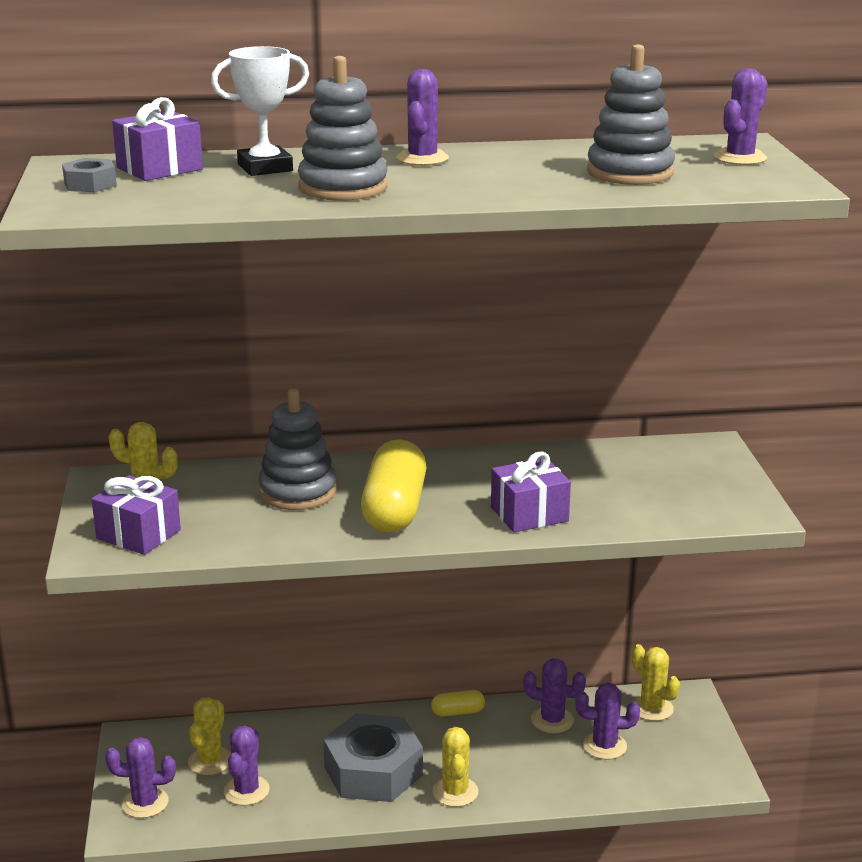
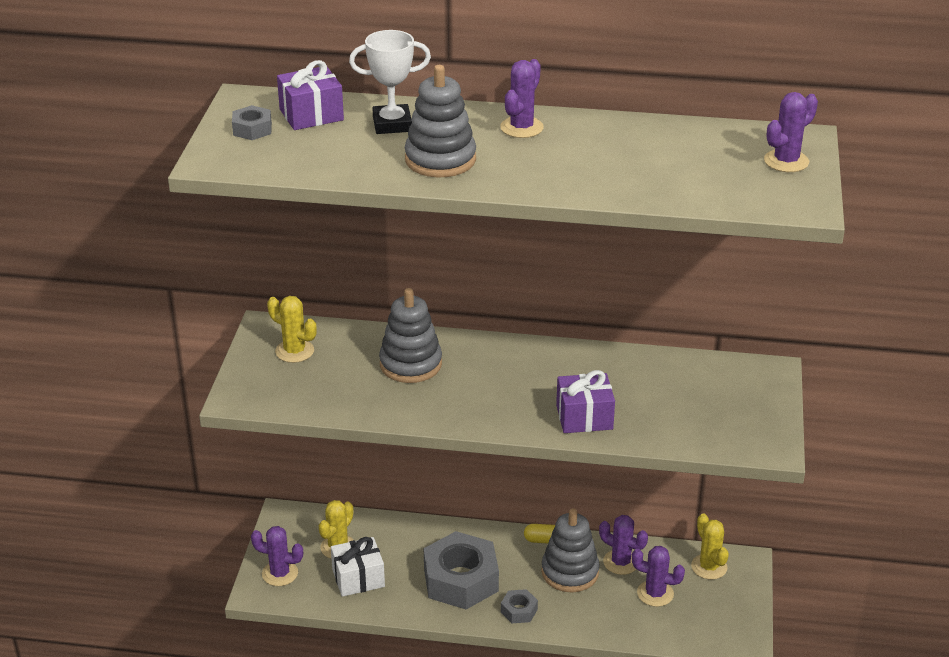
camera: 15 degrees right, 10 degrees up
purple gift [92,475,181,555] -> none
purple cactus [224,725,270,806] -> white gift [331,537,385,597]
yellow capsule [361,439,426,533] -> none
yellow cactus [433,727,478,807] -> grey nut [501,589,538,623]
grey stacking toy [587,44,675,185] -> grey stacking toy moved to [541,508,600,592]

